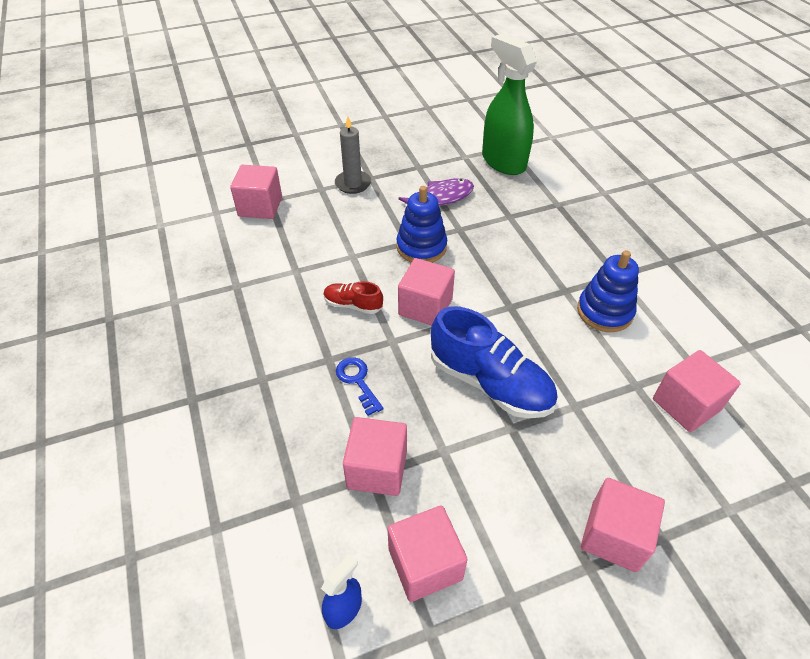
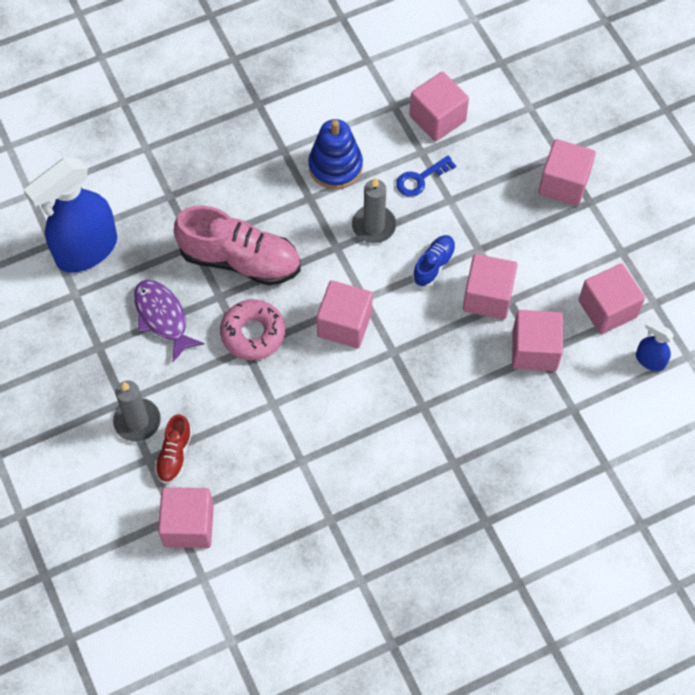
camera: 95 degrees left, 15 degrees up
red shoe [324,281,383,314] -> red shoe moved to [155,414,192,484]
blue key [336,357,384,416] -> blue key moved to [396,155,456,197]
blue stacking toy [397,186,447,263] -> pink donut [220,299,285,360]
blue shoe [431,306,557,418] -> blue shoe [412,235,456,287], size x0.50
green spray bottle [482,34,537,175] -> blue spray bottle [23,158,117,273]
none -> pink shoe [174,206,301,286]
none -> grey candle [352,177,396,243]
none -> pink cube [463,254,517,319]

